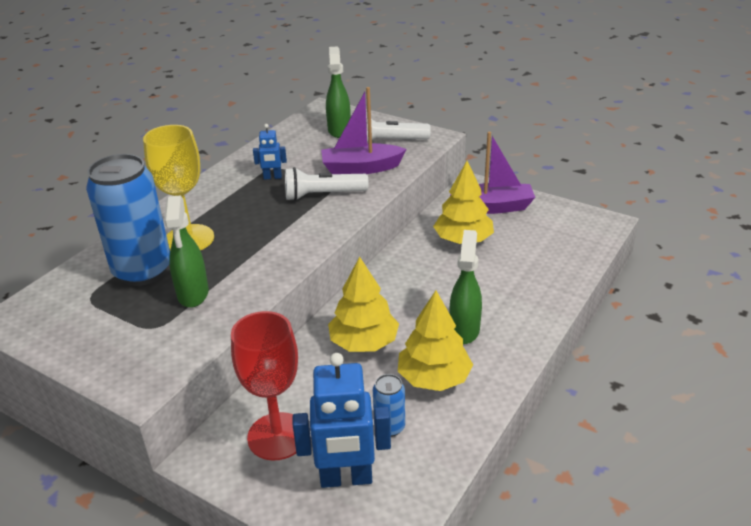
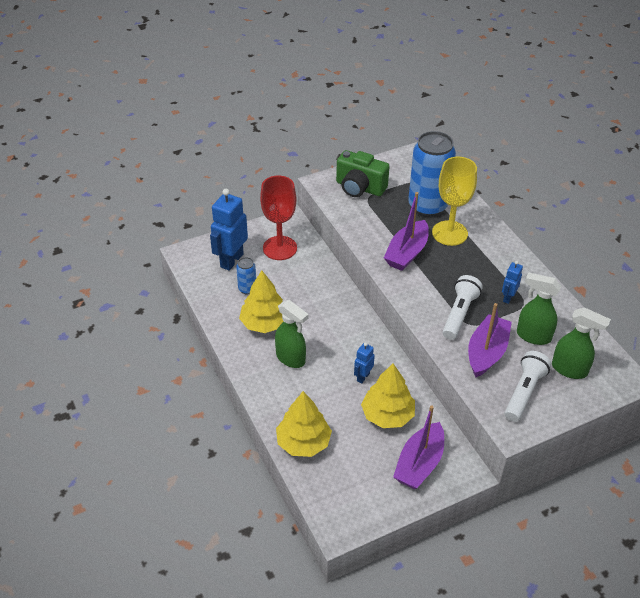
camera: 120 degrees right, 10 degrees up
green spray bottle [164,195,209,308] -> green spray bottle moved to [517,272,561,345]
yellow tree [328,257,399,352] -> yellow tree moved to [276,391,332,457]
none -> green camera [336,150,390,197]
none -> blue robot [354,342,375,384]
none -> purple boat [384,192,429,271]

